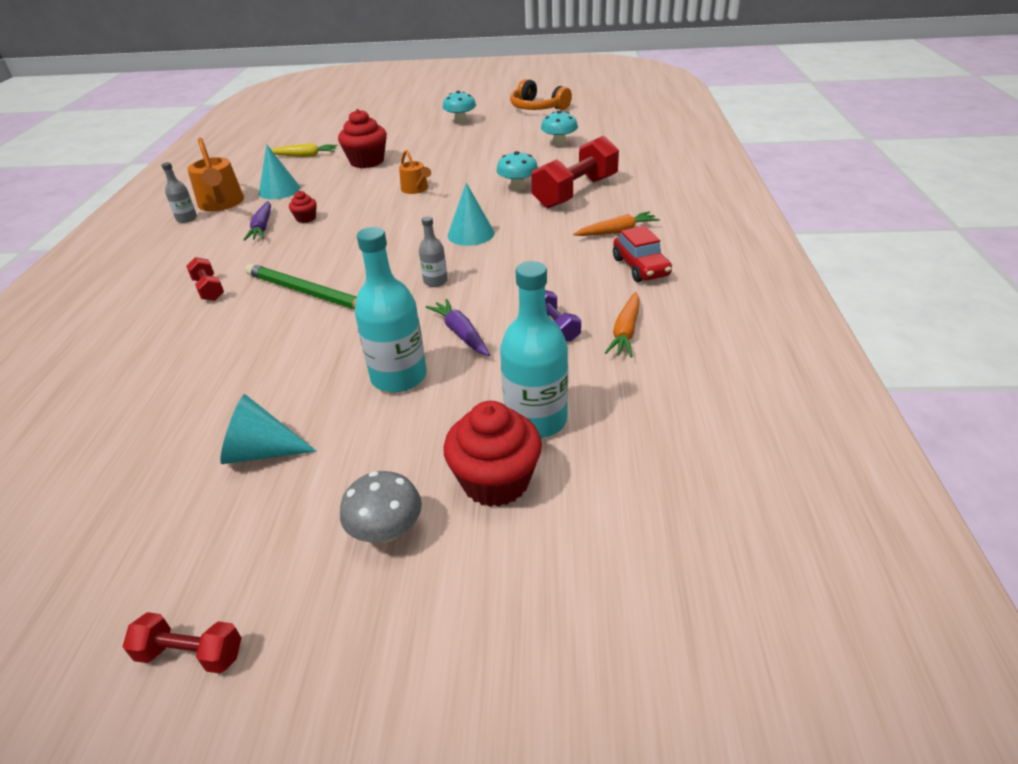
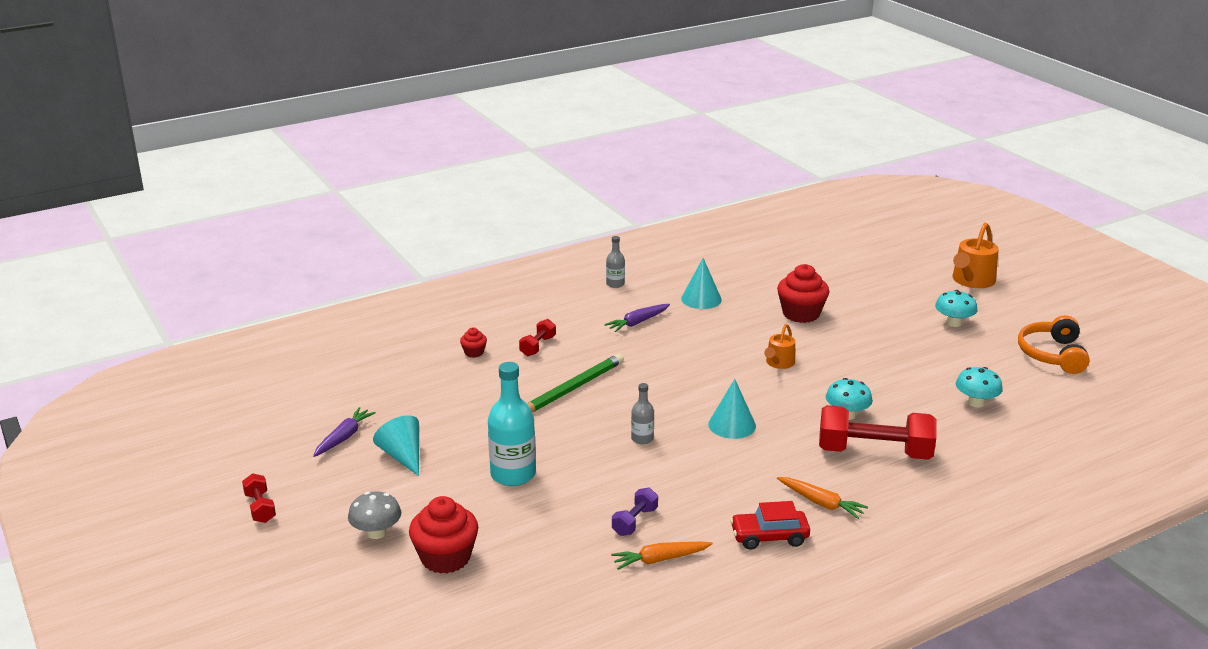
camera: 55 degrees right, 10 degrees down
orange watering can [187,138,244,211] -> orange watering can moved to [953,223,999,288]
green pencil [245,263,357,309] -> green pencil turned 45 degrees clockwise [527,354,624,412]
yellow carrot [272,143,337,157] -> none
red cupcake [289,191,317,223] -> red cupcake moved to [460,327,487,358]
purple carrot [426,299,490,356] -> purple carrot moved to [313,407,376,457]
turquoise bottle [500,261,568,438] -> none
red car [613,226,672,282] -> red car turned 45 degrees clockwise [730,501,810,550]

